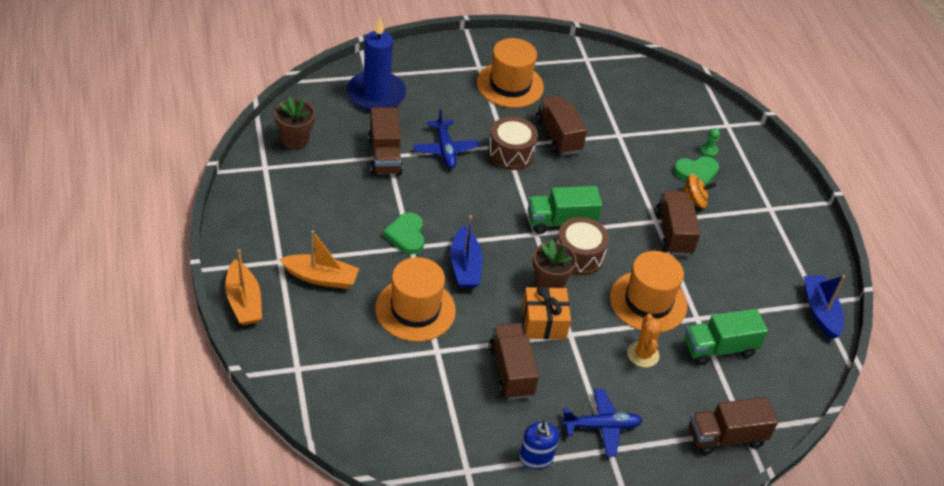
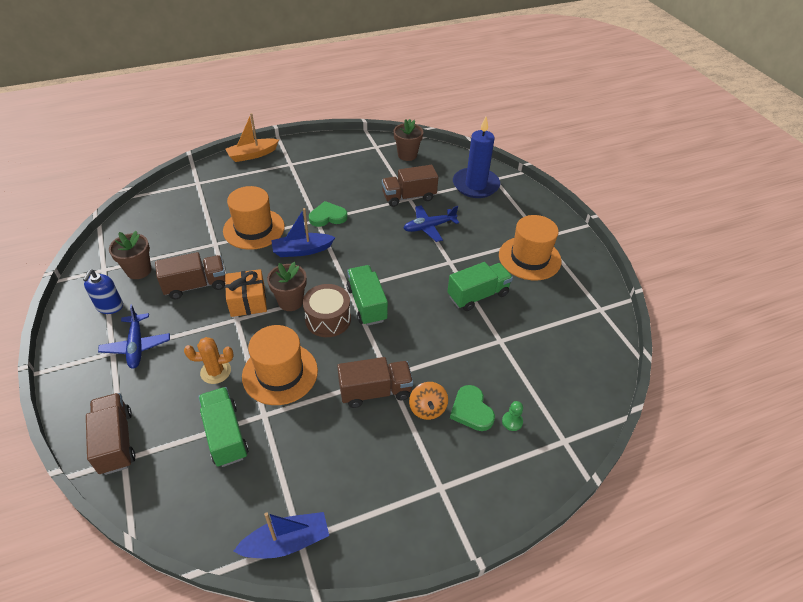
camera: 85 degrees right, 0 degrees up
orange boat [280,230,359,289] -> none
brown drum [488,117,538,170] -> none
blue soap dispenser [519,420,559,469] -> blue soap dispenser turned 60 degrees counterclockwise [83,269,123,314]
brown truck [536,95,587,155] -> green truck [447,262,513,311]
none -> brown flower pot [109,231,151,279]

